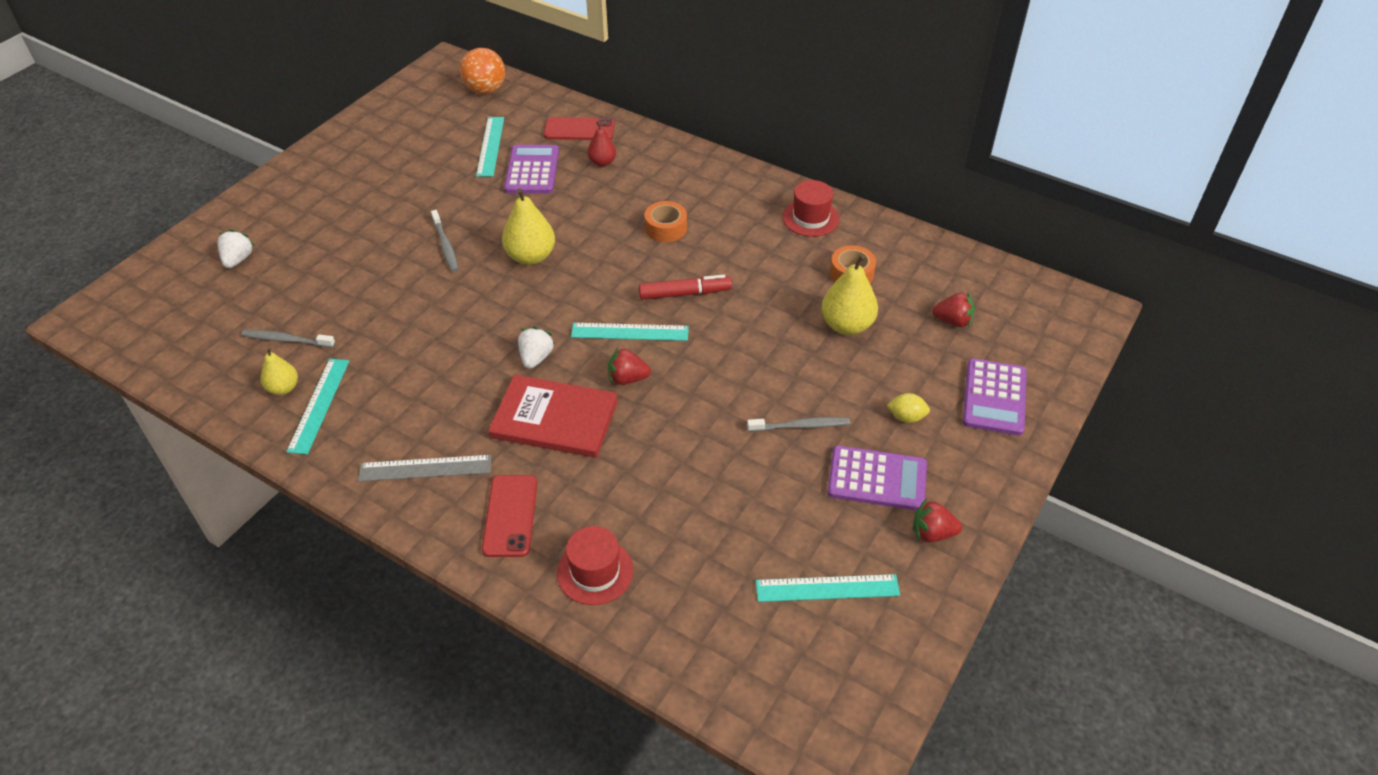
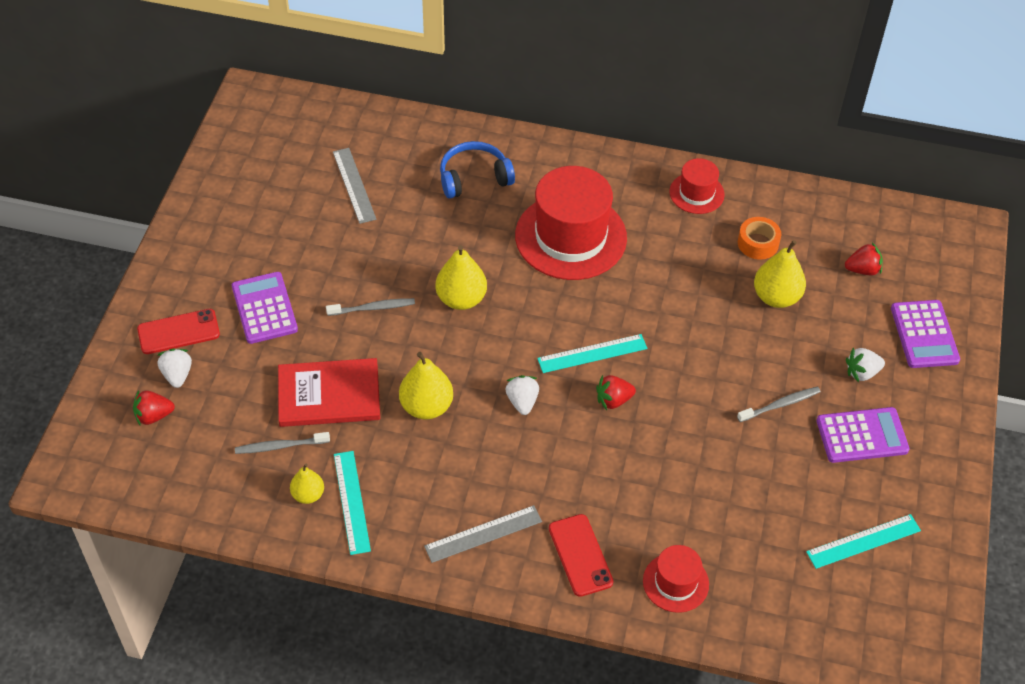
camera: 20 degrees left, 5 degrees up
grey toothbrush [431,210,458,272] -> grey toothbrush turned 60 degrees counterclockwise [326,298,415,316]
orange ball [460,48,505,94] -> none
turquoise ruler [476,117,504,177] -> grey ruler [333,148,376,224]
red book [488,375,618,458] -> red book moved to [278,358,380,427]
purple calculator [504,145,559,193] -> purple calculator moved to [232,272,298,344]
red phone [544,117,615,140] -> red phone moved to [137,309,220,354]
red pear [587,121,616,167] -> blue headphones [440,141,515,199]
red marker [639,275,732,300] -> none
orange tape [645,201,687,242] -> red hat [515,166,627,280]
yellow lemon [887,393,930,423] -> white strawberry [846,347,885,382]
red strawberry [913,499,962,542] -> red strawberry moved to [133,390,175,425]
none -> yellow pear [399,352,453,419]

